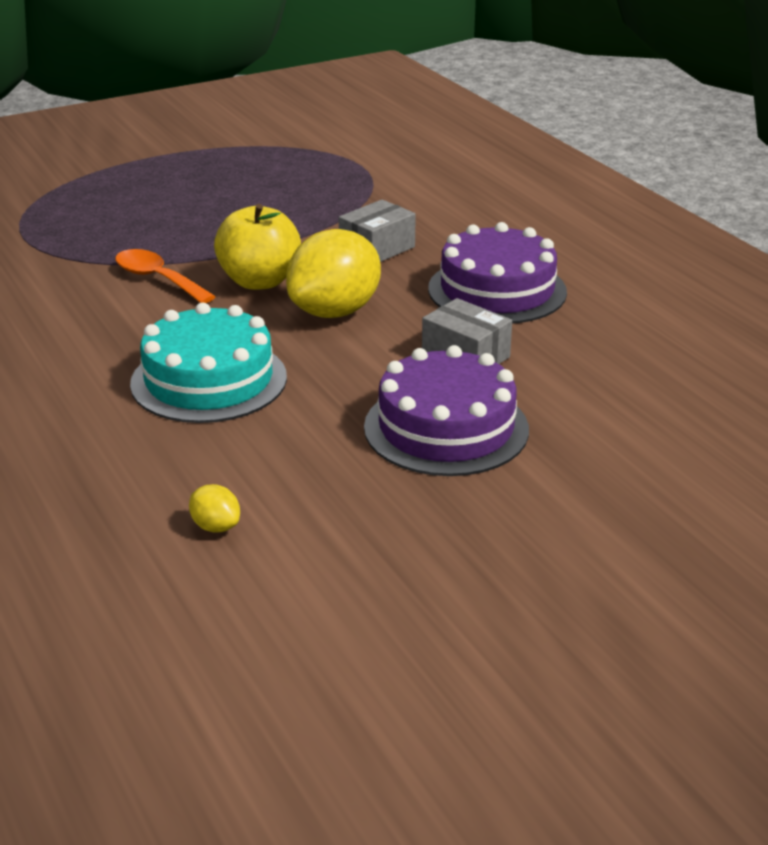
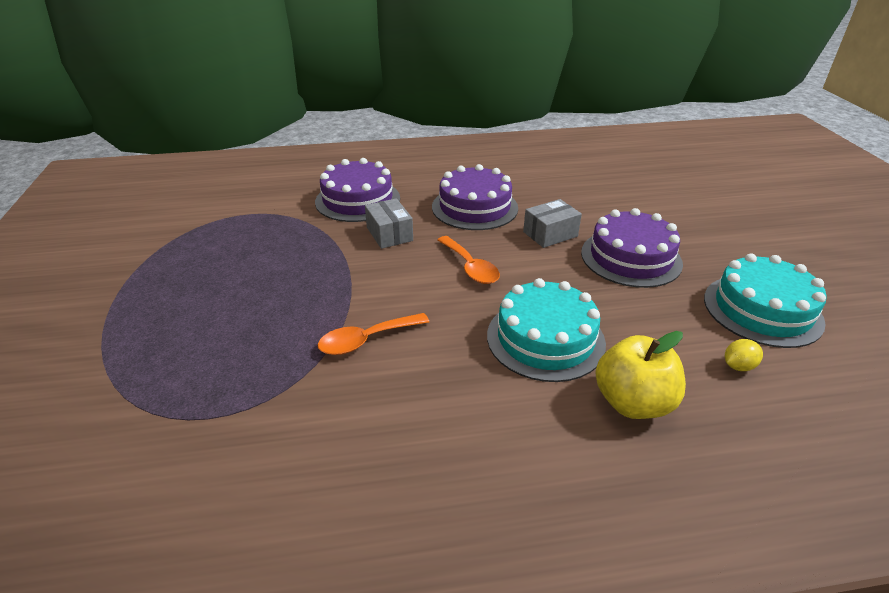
camera: 70 degrees left, 5 degrees up
yellow apple [214,204,301,290] -> yellow apple moved to [595,331,686,419]
yellow lemon [286,229,381,318] -> orange spoon [438,236,500,284]
none -> purple cake [315,158,400,222]
none -> turquoise cake [704,253,827,348]

